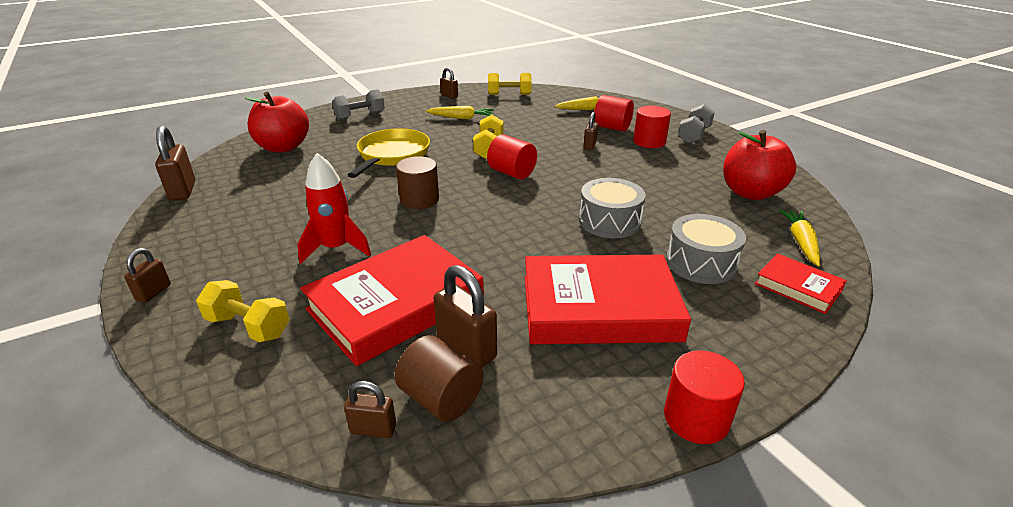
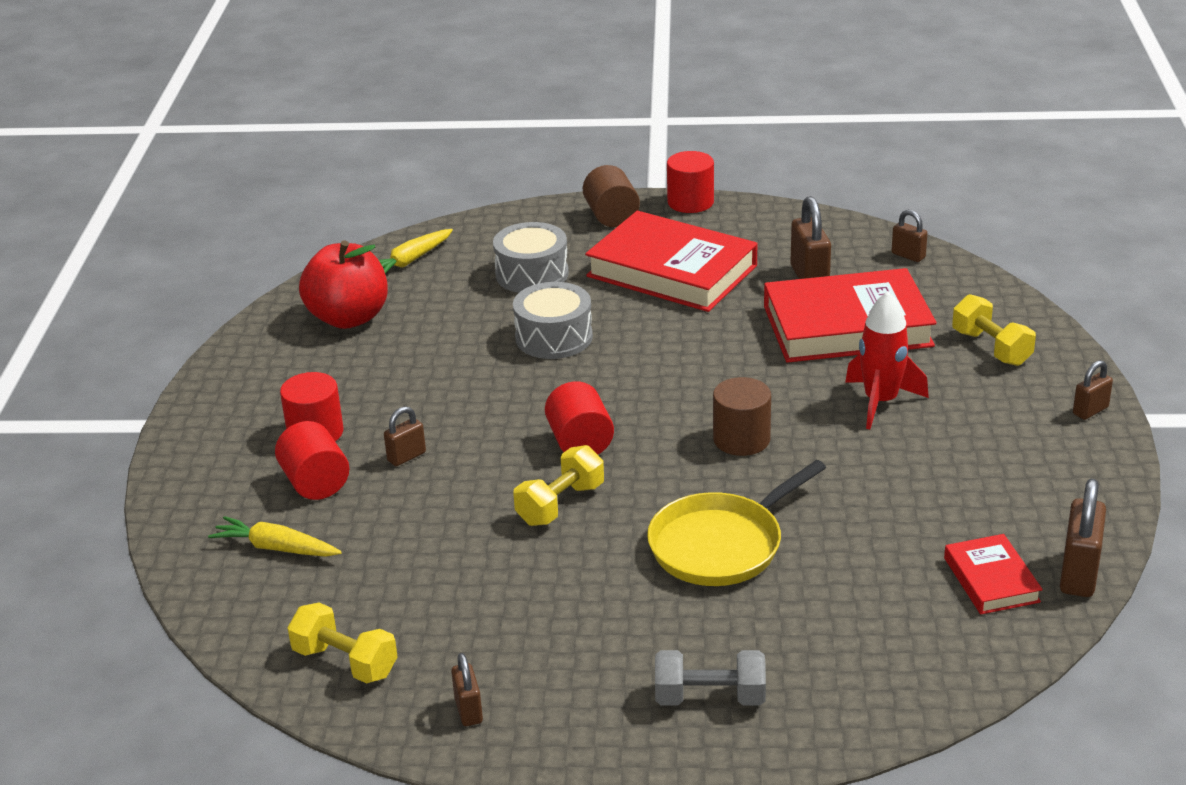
camera: 145 degrees left, 0 degrees up
red apple [245,92,309,153] -> none
brown cylinder [395,335,483,422] -> brown cylinder moved to [583,165,640,227]
yellow carrot [426,106,494,119] -> none
grey dumbbell [678,104,715,144] -> none
red book [755,253,847,314] -> red book moved to [944,534,1043,614]

